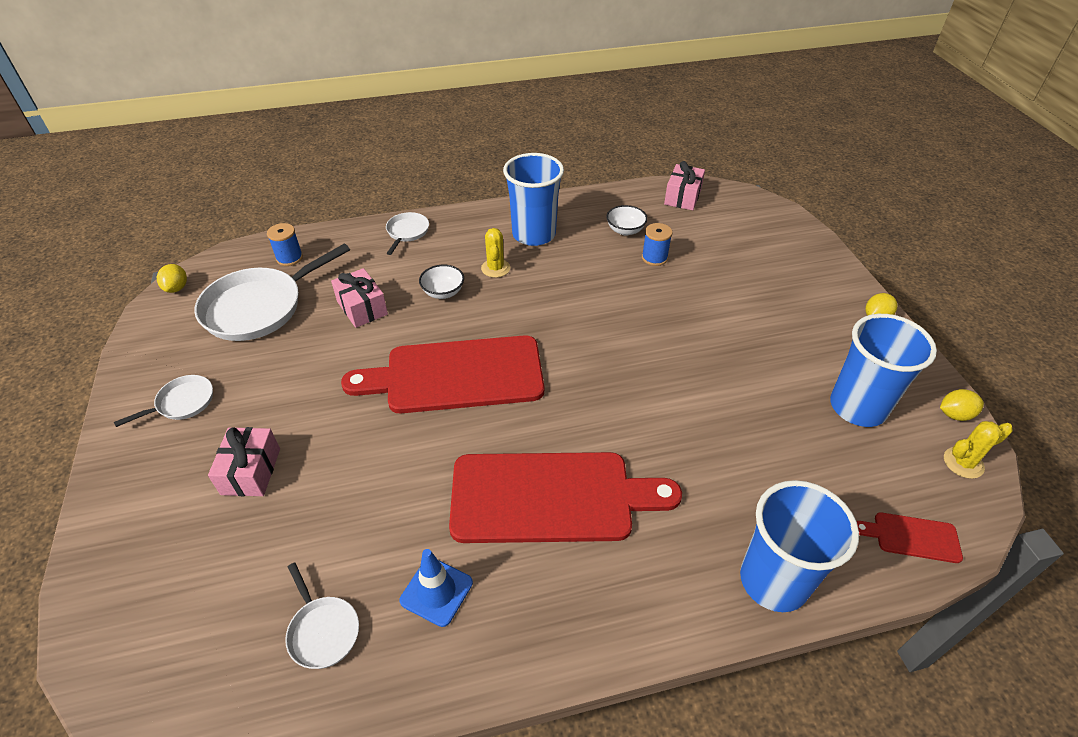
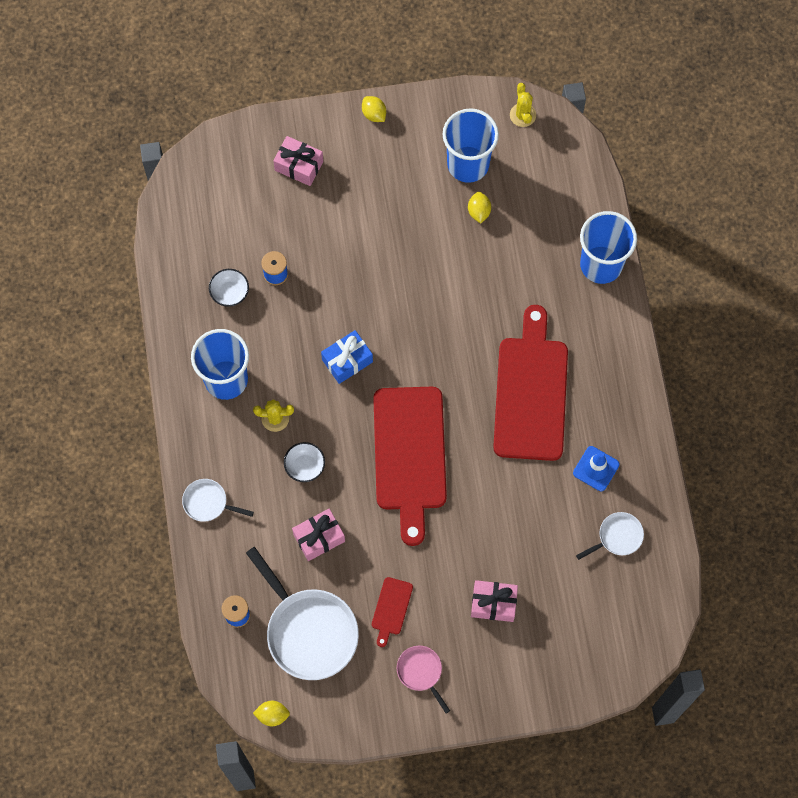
camera: 85 degrees left, 25 degrees up
white pan [114,375,213,427] -> pink pan [397,646,450,714]
pink gift [664,161,705,210] -> pink gift moved to [273,136,323,186]
red cutting board [856,512,963,563] -> red cutting board moved to [372,577,413,647]
yellow lemon [940,389,984,421] -> yellow lemon moved to [468,192,491,223]
none -> blue gift [321,330,373,384]

